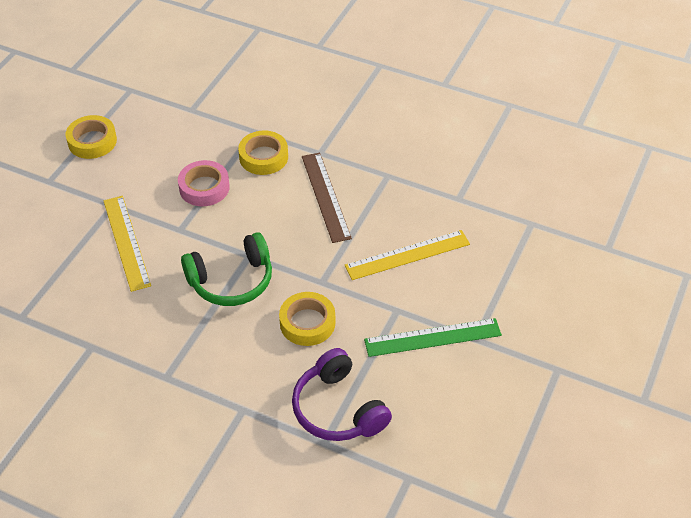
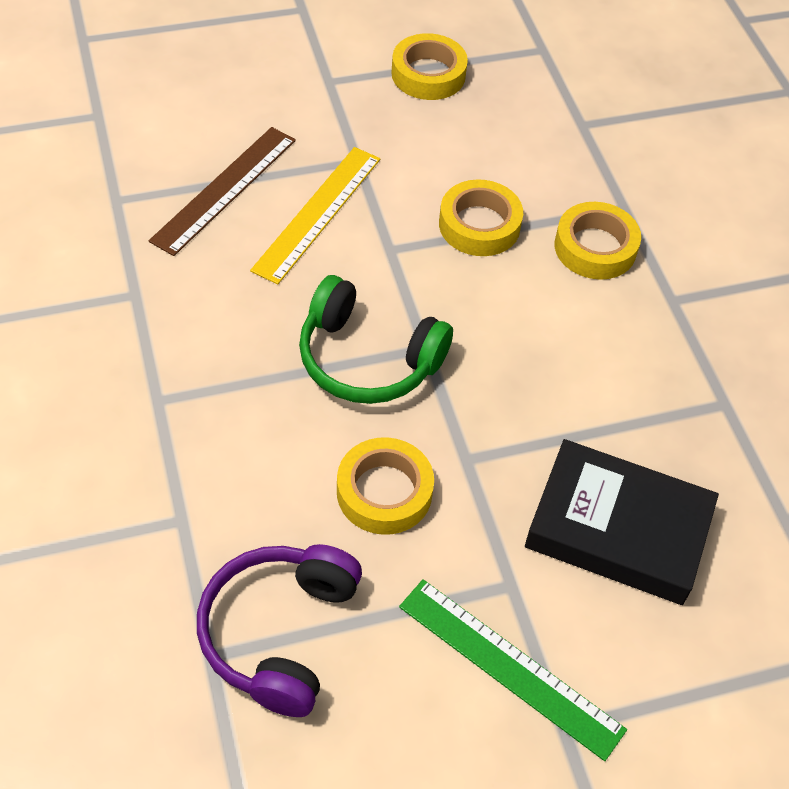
camera: 45 degrees right, 5 degrees up
pink tape [178,160,230,206] -> yellow tape [439,179,523,256]
brown ruler [302,153,352,243] -> brown ruler moved to [149,127,296,256]
yellow ruler [345,230,470,280] -> black book [525,439,719,605]

